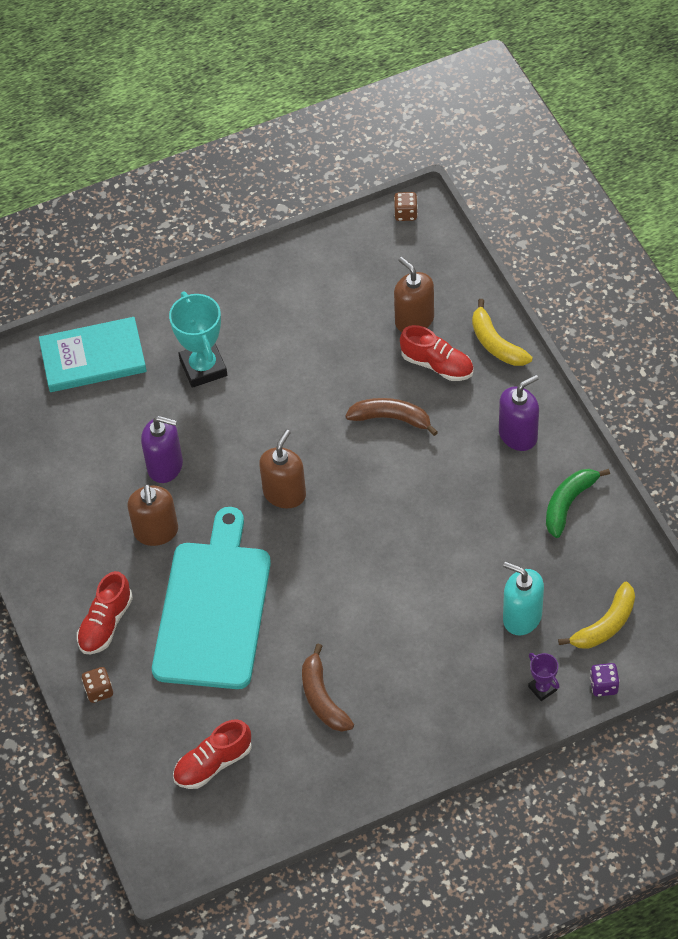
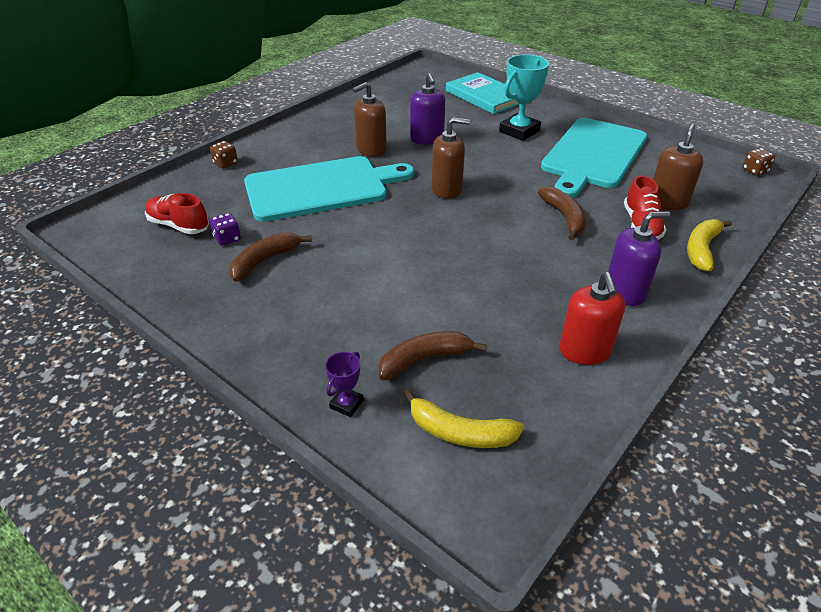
camera: 60 degrees right, 15 degrees down
red shoe [77,571,133,654] -> none
purple soap dispenser [499,375,539,451] -> purple soap dispenser turned 45 degrees counterclockwise [608,211,670,306]
turquoise soap dispenser [503,562,544,635] -> brown banana [378,331,487,380]
green banana [546,469,610,538] -> red soap dispenser [559,272,625,365]
purple dice [590,663,620,697] -> purple dice moved to [210,213,241,246]
none -> turquoise cutting board [541,118,647,198]

